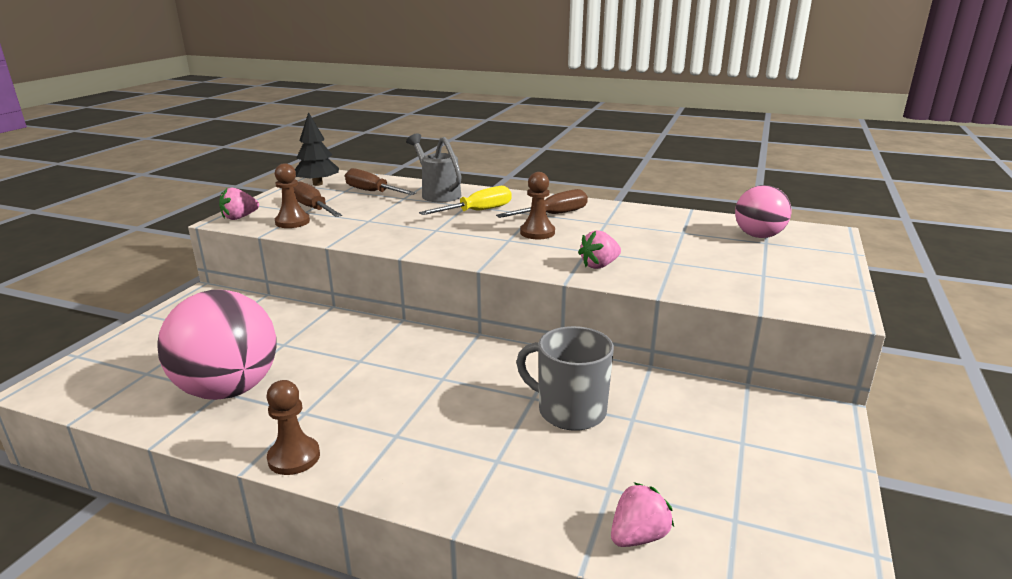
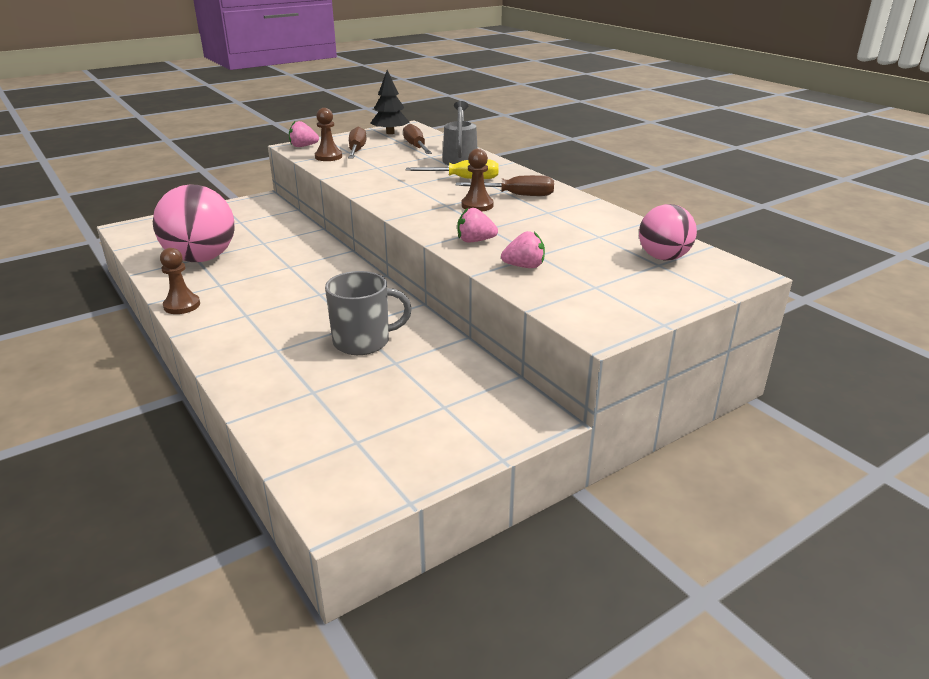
camera: 35 degrees right, 5 degrees up
grey mug [516,326,614,431] -> grey mug turned 105 degrees clockwise [325,271,412,355]
pink strawberry [611,482,674,547] -> pink strawberry moved to [501,231,545,268]

